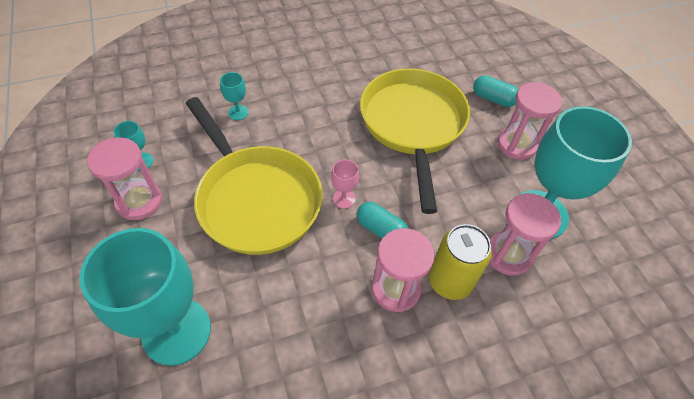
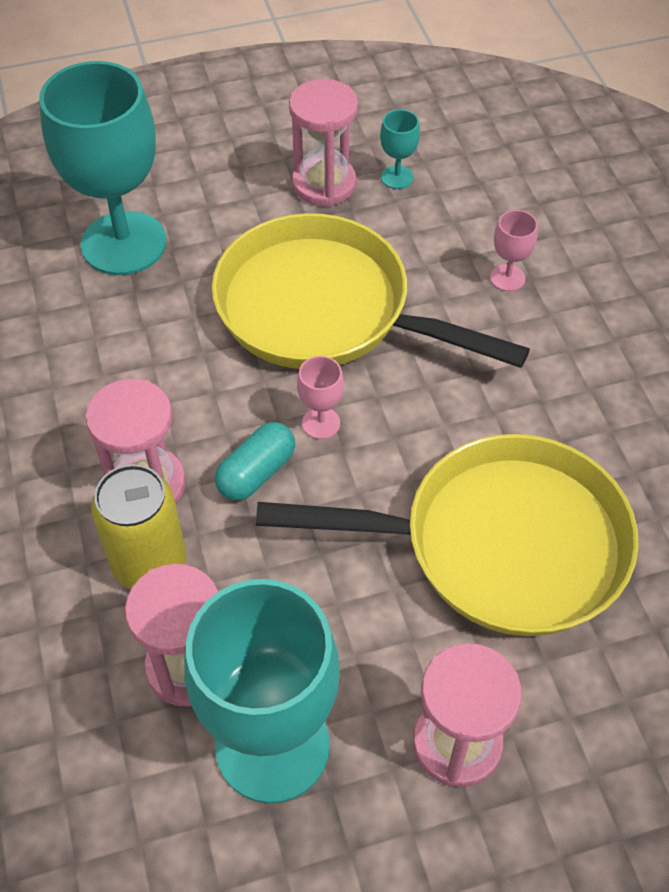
camera: 95 degrees right, 0 degrees up
yellow pan [186,97,323,255] -> yellow pan turned 60 degrees clockwise [212,213,530,369]
turquoise goblet [220,72,249,120] -> pink goblet [490,210,538,291]
turquoise capsule [473,75,519,107] -> none

